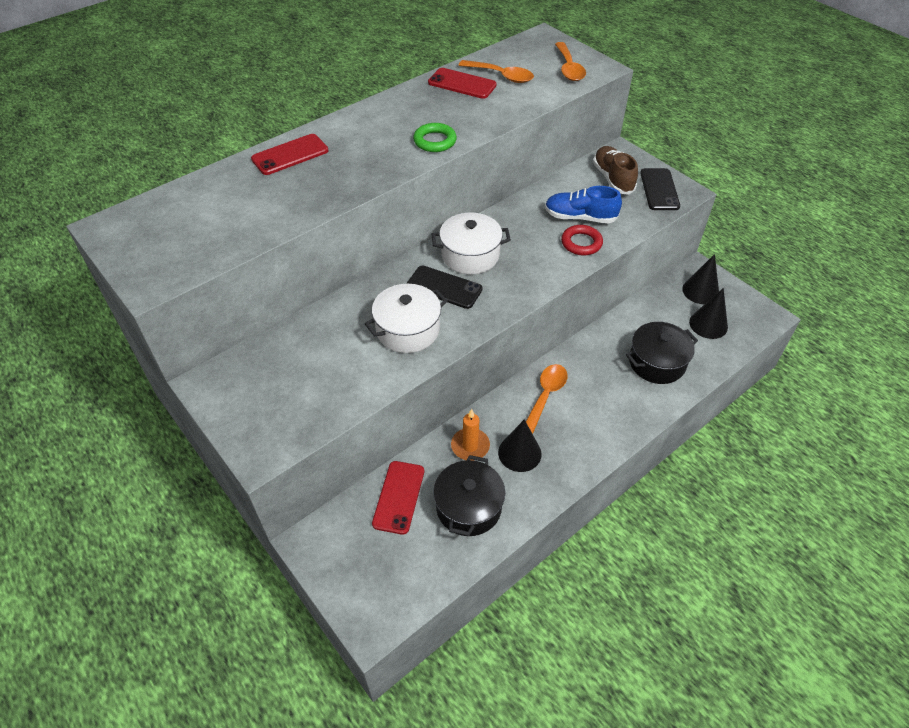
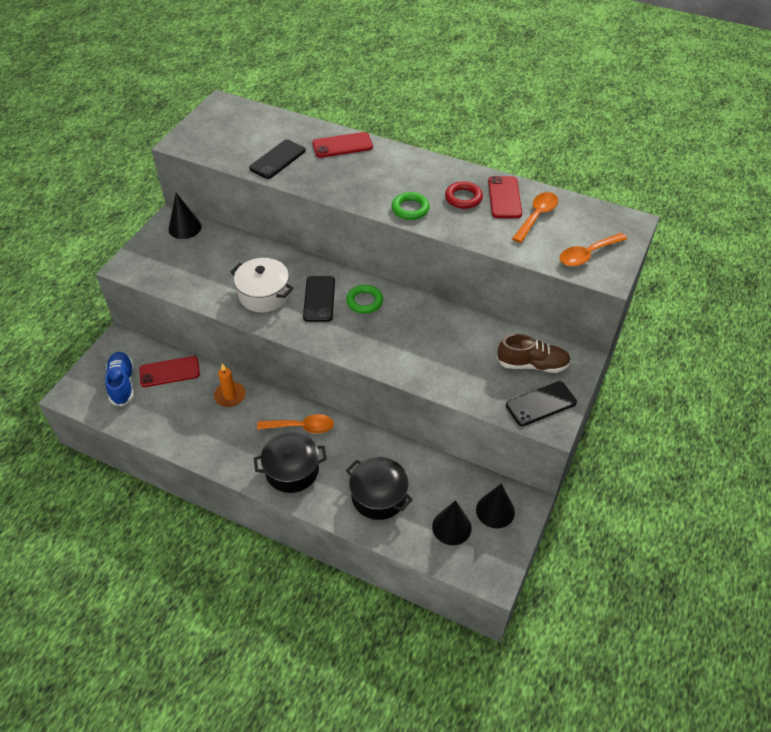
camera: 65 degrees right, 0 degrees up
red phone [251,134,328,175] -> red phone turned 45 degrees counterclockwise [312,132,373,158]
white pot [431,213,511,274] -> green ring [346,285,383,314]
black pot [433,455,505,536] -> black pot moved to [254,432,327,493]
orange spoon [458,60,534,83] -> orange spoon turned 150 degrees counterclockwise [512,192,558,243]
black cone [498,419,542,472] -> black cone moved to [168,193,202,239]
blue shoe [545,186,622,223] -> blue shoe moved to [105,352,134,406]
red ring [561,225,603,255] -> red ring moved to [445,181,483,209]
brown shoe [593,146,638,195] -> brown shoe turned 45 degrees clockwise [497,334,571,373]
none -> black phone [249,139,306,179]

